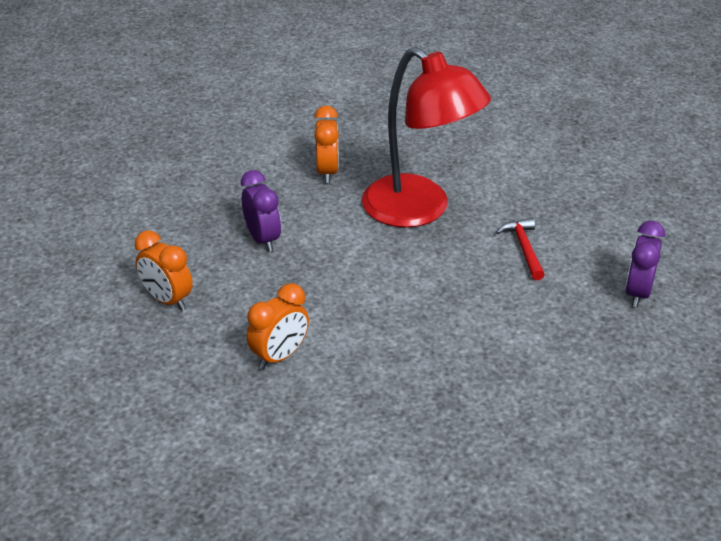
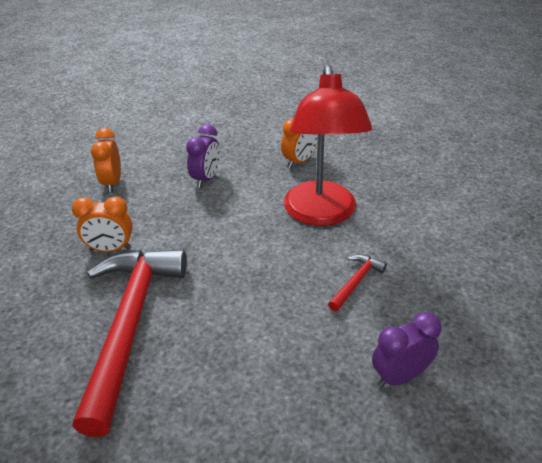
camera: 45 degrees right, 0 degrees up
none -> red hammer [72,249,187,437]

